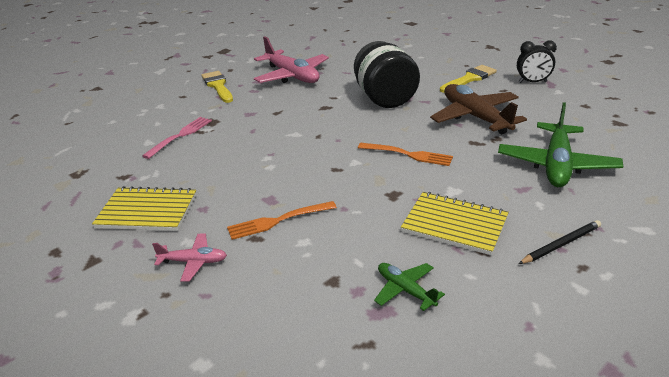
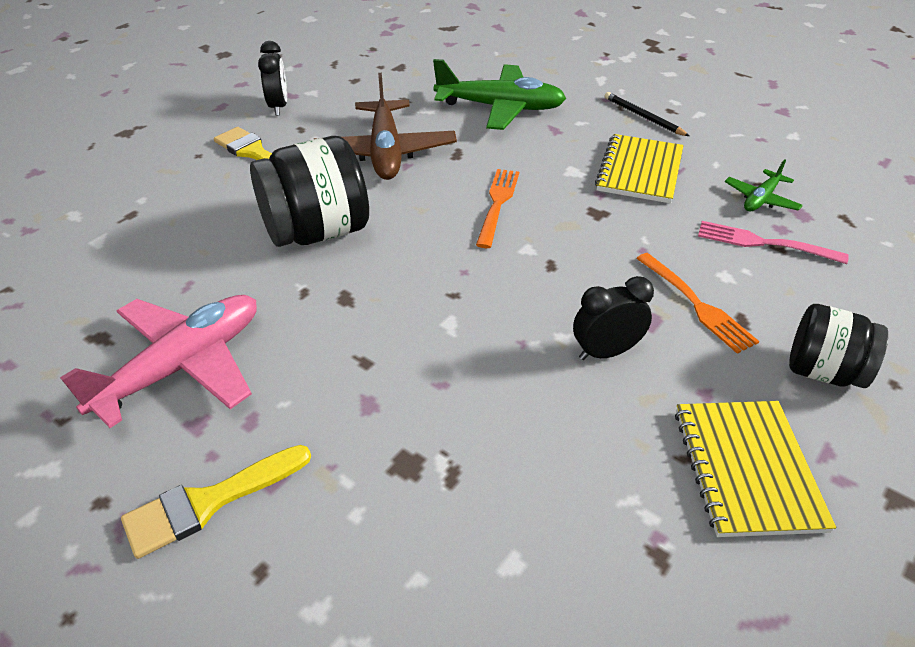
camera: 100 degrees left, 10 degrees up
pink fork [142,117,212,159] -> pink fork moved to [698,221,849,264]
pink plane [152,234,227,282] -> black jar [789,304,888,388]
brown plane [430,84,527,134] -> brown plane turned 60 degrees counterclockwise [314,73,457,180]
none -> black clock [573,276,654,360]

